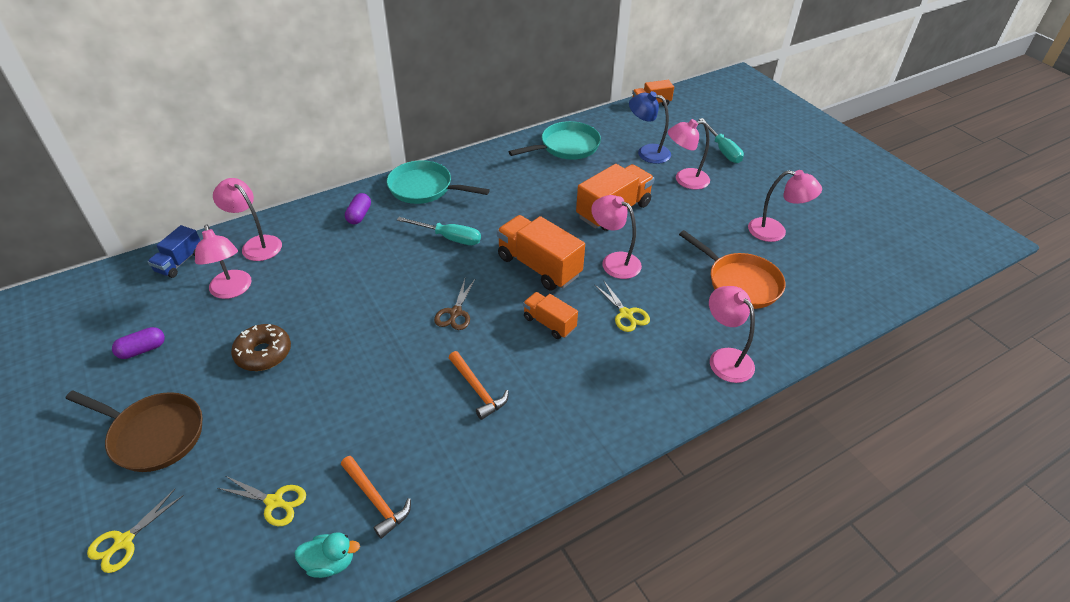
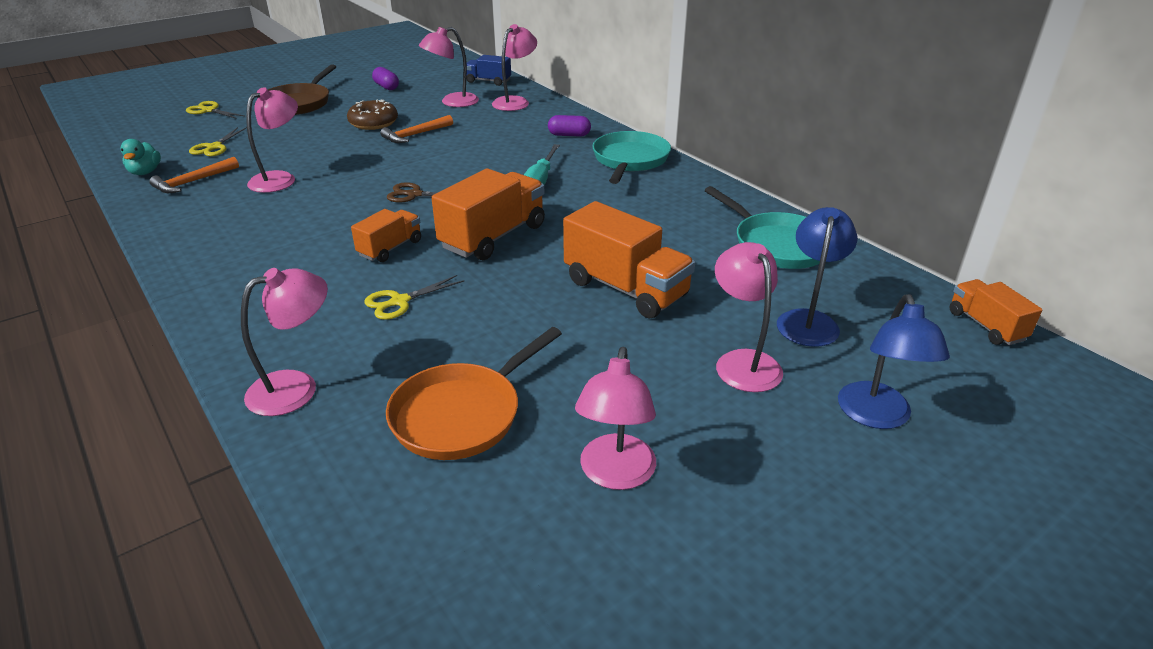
camera: 85 degrees right, 10 degrees down
orange hammer [449,351,509,420] -> orange hammer moved to [380,115,453,143]
pink lamp [591,195,642,279] -> pink lamp moved to [246,87,298,193]
turquoise screwdriver [699,118,744,163] -> blue lamp [838,294,950,429]

